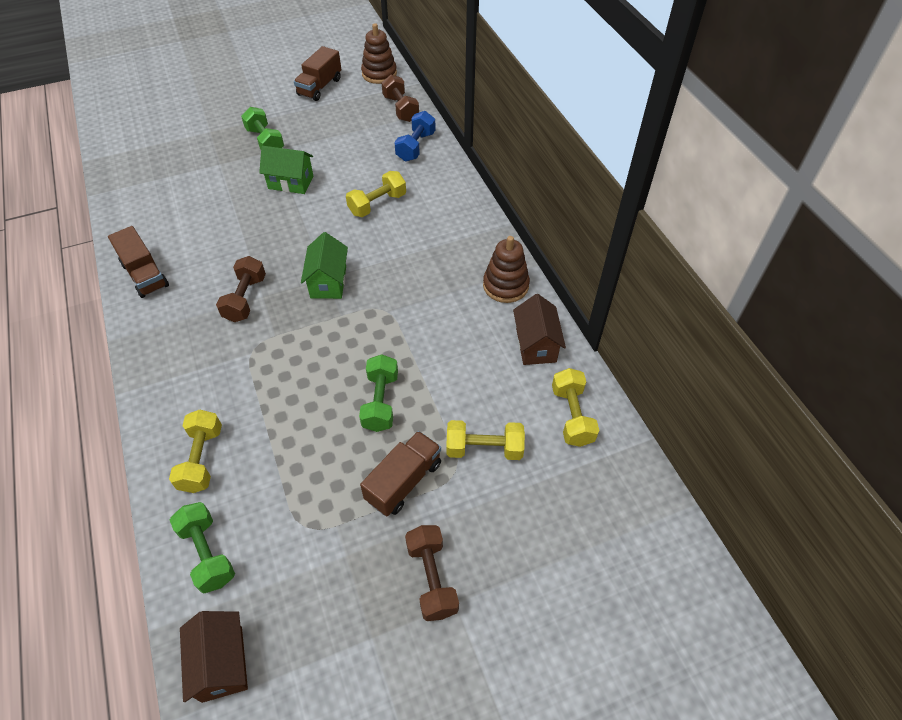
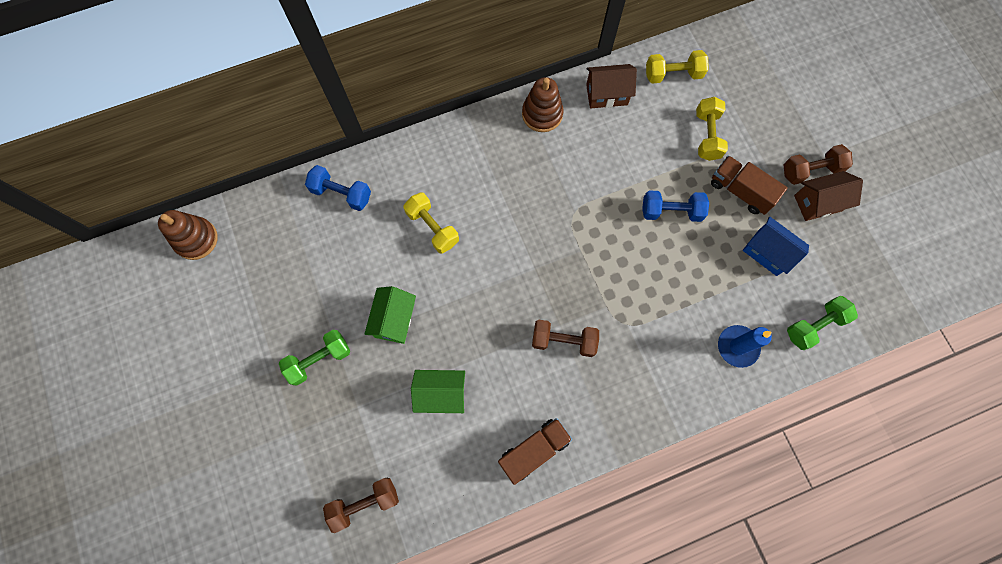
camera: 90 degrees left, 20 degrees up
yellow dumbbell [169,409,222,493] -> blue candle [718,325,772,368]
brown house [180,611,248,703] -> brown house moved to [794,171,863,221]
brown truck [294,46,341,101] -> none
green house [301,232,348,299] -> green house moved to [411,370,465,413]
green dumbbell [359,354,398,432] -> blue dumbbell [642,191,709,222]
brown dumbbell [382,75,419,122] -> brown dumbbell moved to [323,478,399,533]
none -> blue house [743,216,809,276]

